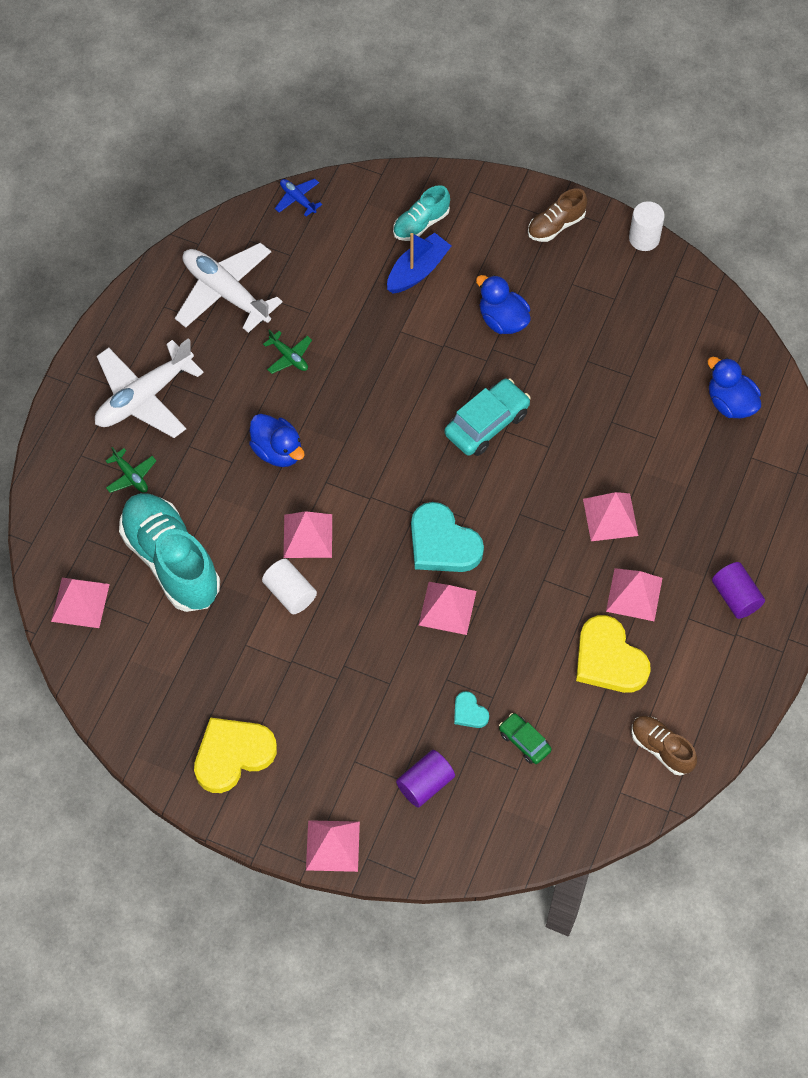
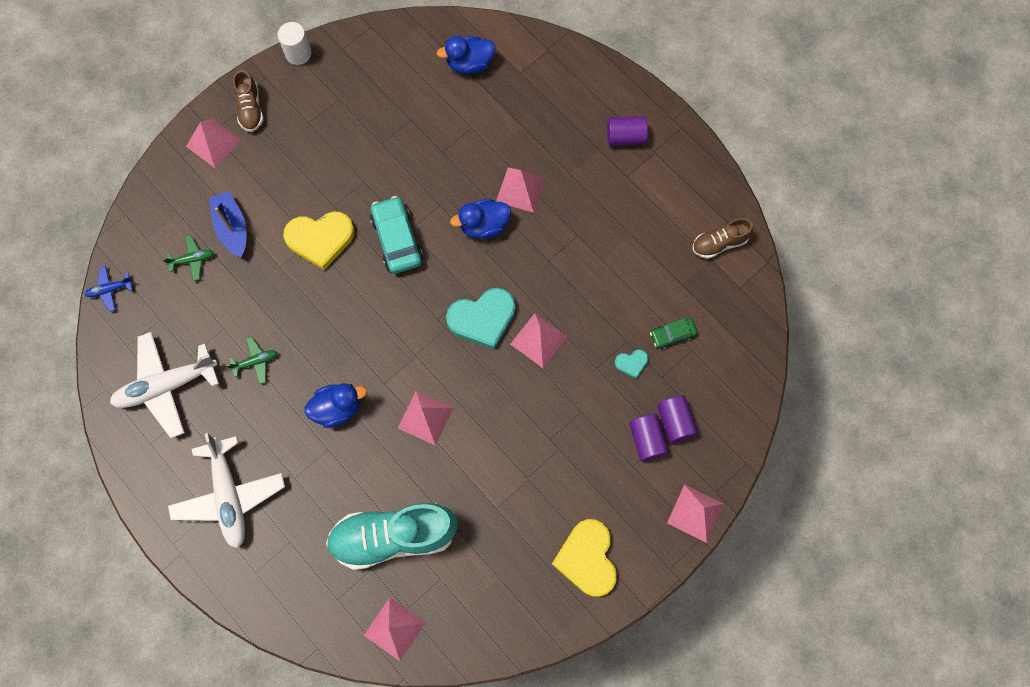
camera: 65 degrees left, 10 degrees up
green plane [106,447,156,493] -> green plane moved to [163,235,214,281]
white cylinder [262,559,317,614] -> none
turquoise shoe [393,185,450,241] -> none
blue duck [476,275,531,334] -> blue duck moved to [450,199,511,239]
yellow heart [576,615,651,693] -> yellow heart moved to [283,212,355,270]
pink pyramid [606,568,662,621] -> pink pyramid moved to [186,119,241,168]
none -> purple cylinder [629,414,669,461]

